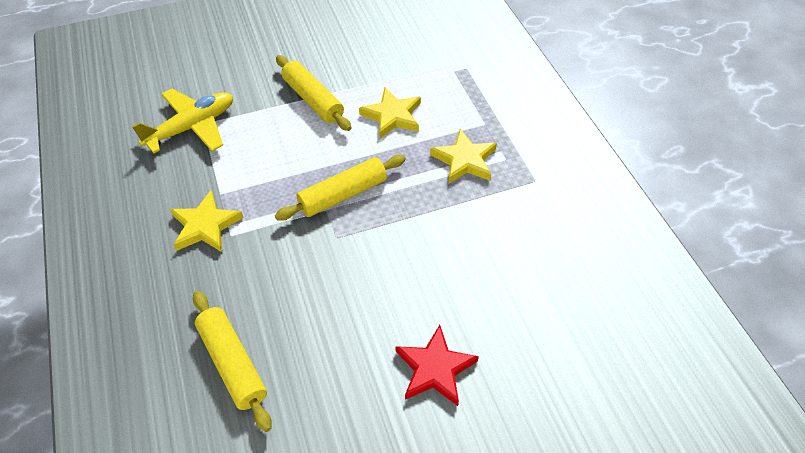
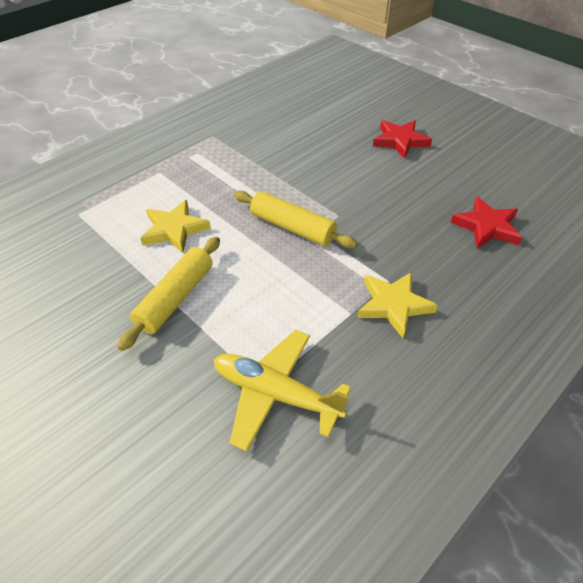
camera: 115 degrees left, 5 degrees down
yellow rolling pin [193,291,272,432] -> red star [450,197,522,249]
yellow star [430,129,497,184] -> none

